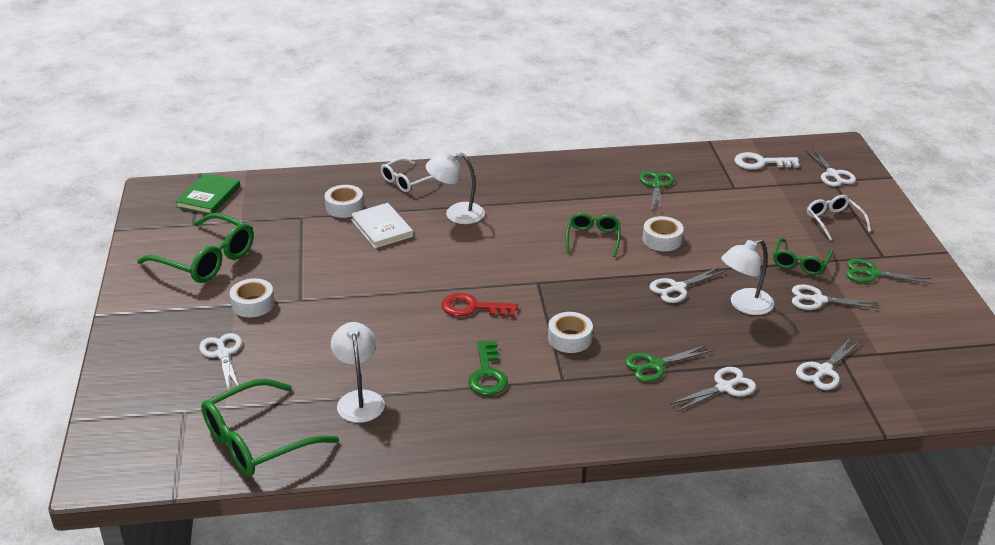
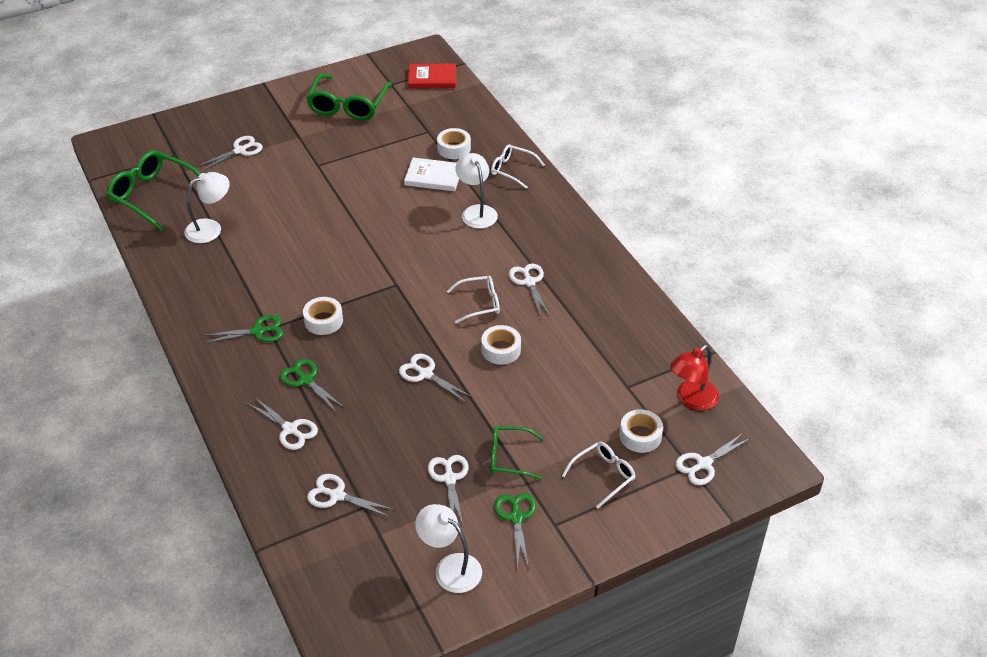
camera: 70 degrees right, 10 degrees up
green book [175,174,240,214] -> red book [408,63,456,88]
white tape [230,278,275,317] -> white tape moved to [619,409,663,453]
white book [351,203,413,248] -> white book turned 60 degrees clockwise [404,158,459,191]
red key [442,293,518,317] -> none
green key [468,341,508,395] -> none
green glasses [565,213,620,257] -> white glasses [447,276,500,324]
green scissors [640,171,674,213] -> green scissors moved to [203,315,283,343]
white lamp [721,239,774,315] -> white lamp moved to [415,504,482,593]
white key [734,152,800,170] -> red lamp [670,344,719,410]
none -> white scissors [509,263,549,317]

